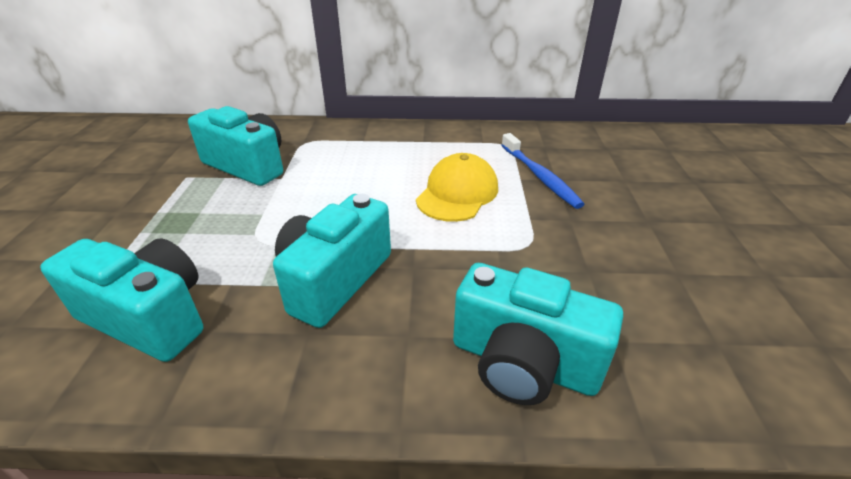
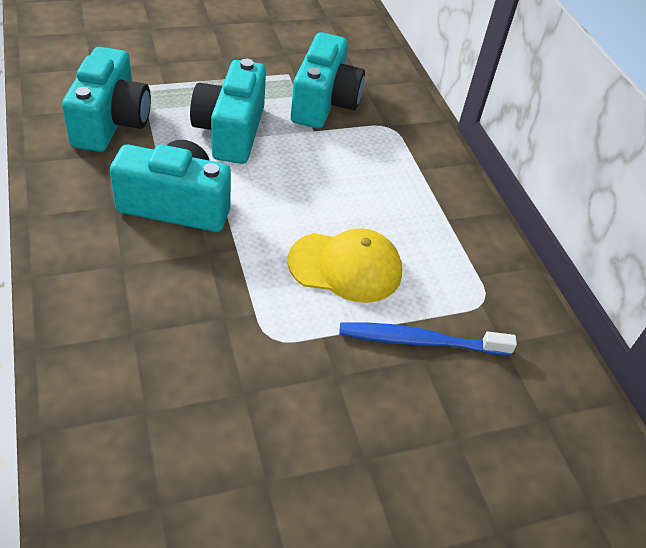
camera: 65 degrees right, 10 degrees up
turquoise camera [453,263,623,405] -> turquoise camera moved to [190,59,266,164]
blue toothbrush [501,133,585,209] -> blue toothbrush turned 45 degrees clockwise [339,322,517,356]

